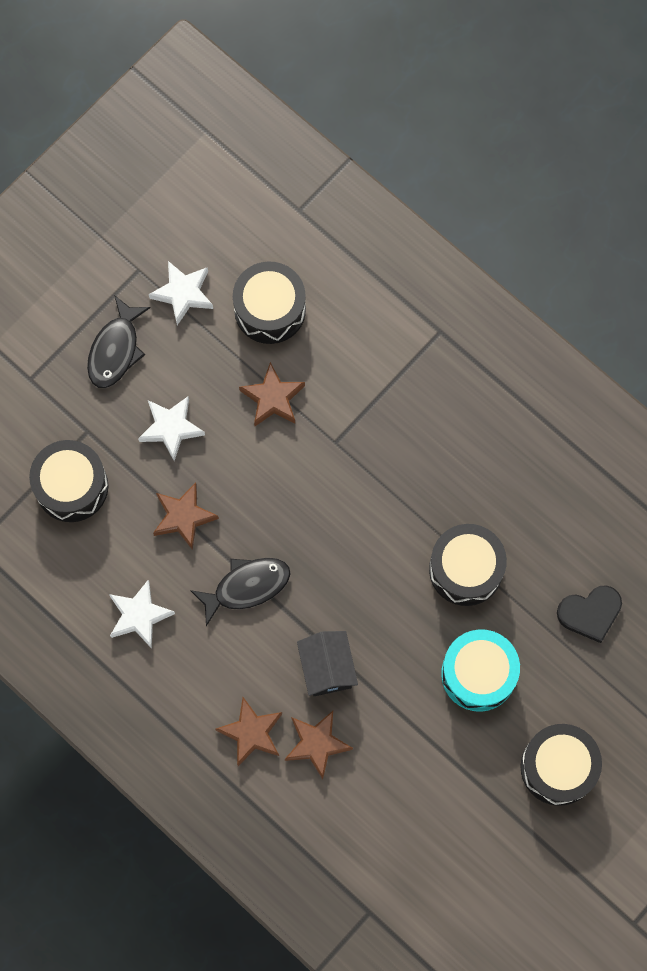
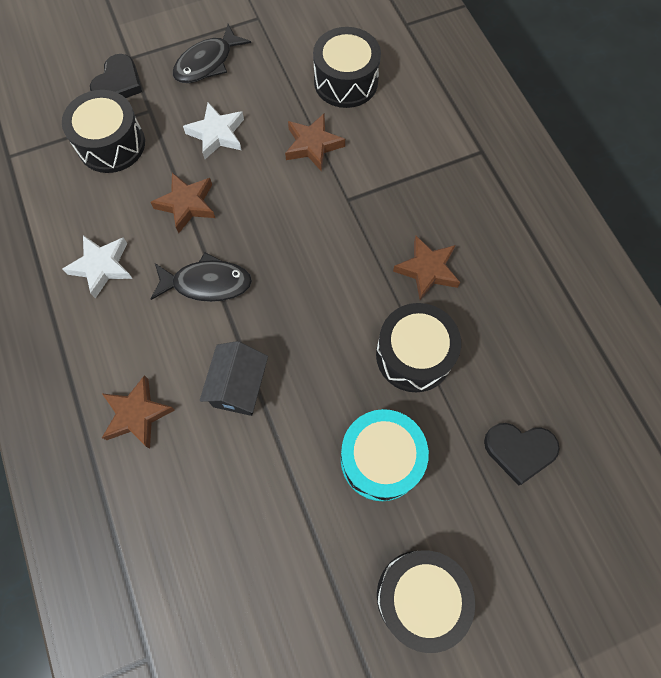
camera: 25 degrees right, 5 degrees down
white star [149,261,213,325] -> none
brown star [285,711,353,779] -> brown star moved to [393,236,460,300]
none -> black heart [90,54,142,98]

